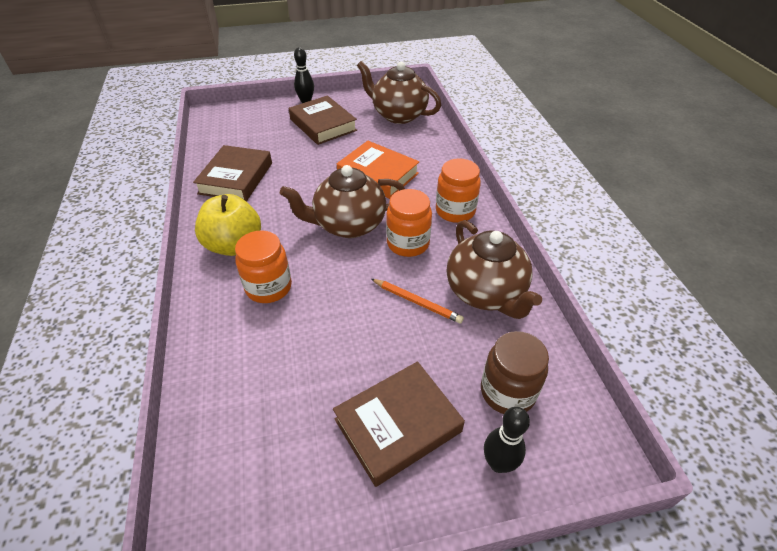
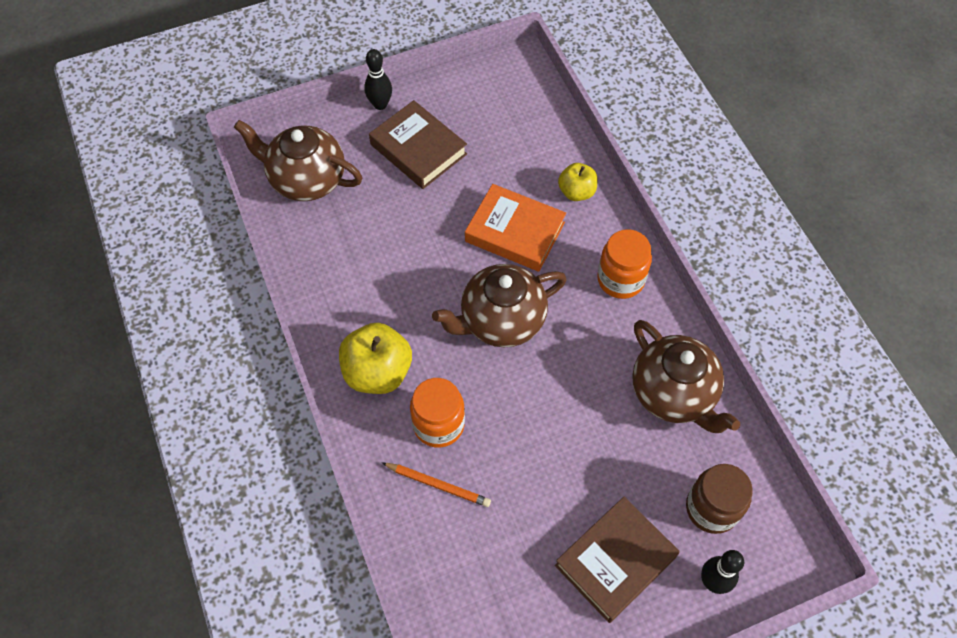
camera: 10 degrees left, 15 degrees up
brown book [193,145,272,202] -> none
brown teapot [357,61,441,124] -> brown teapot moved to [234,120,362,201]
orange pencil [371,279,464,324] -> orange pencil moved to [382,463,491,507]
orange jar [386,189,432,257] -> none
none -> yellow apple [558,163,597,201]

